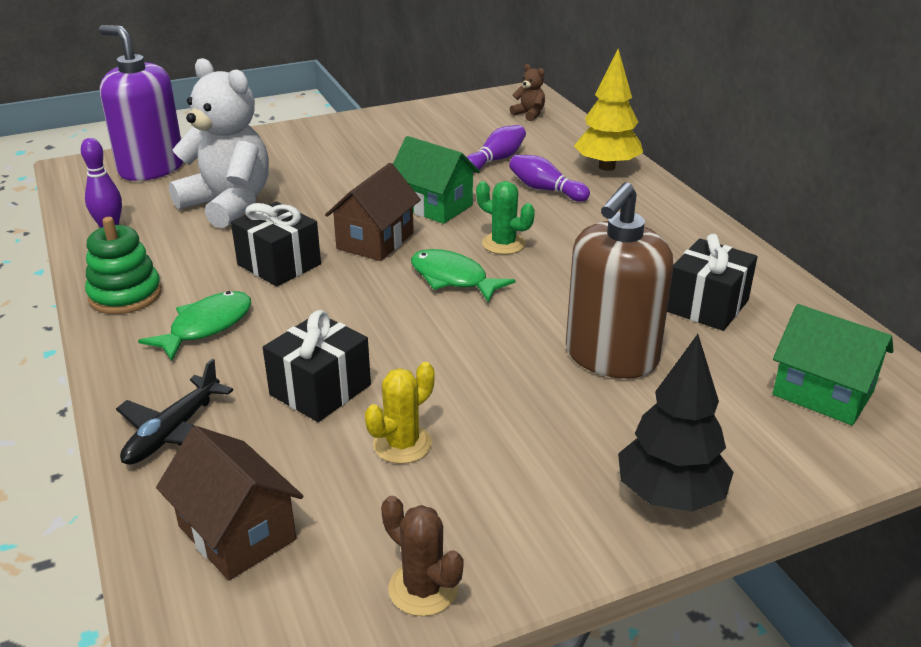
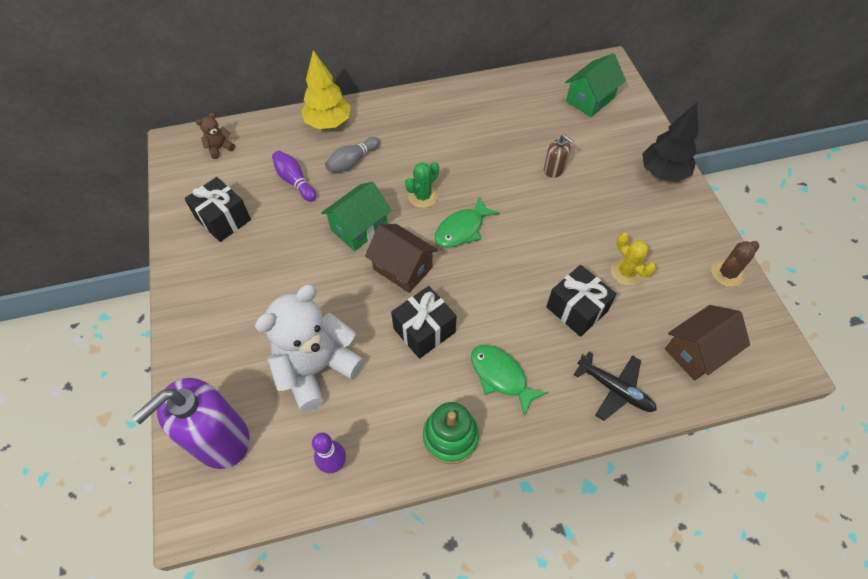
camera: 80 degrees left, 25 degrees up
purple bowling pin [509,155,590,202] -> grey bowling pin [325,137,380,173]
brown soap dispenser [566,182,673,379] -> brown soap dispenser [544,134,574,178], size x0.46
black gift [667,234,757,331] -> black gift moved to [184,177,251,242]

